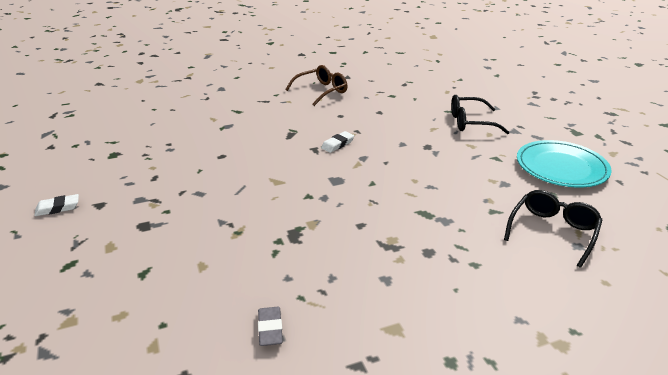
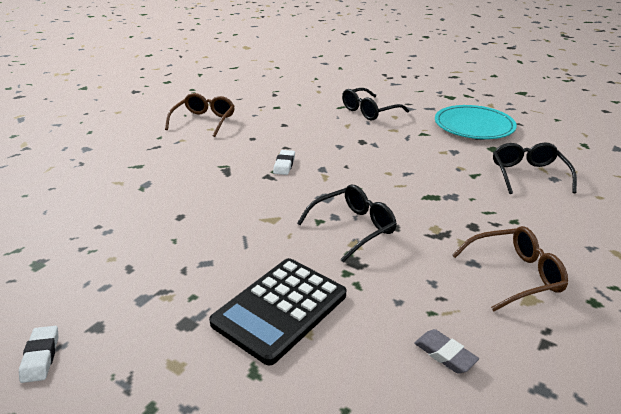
camera: 35 degrees left, 0 degrees up
white eraser [34,194,79,216] -> white eraser turned 45 degrees counterclockwise [19,326,58,383]
none -> black calculator [209,258,346,365]
none -> black glasses [297,185,397,262]
none -> brown glasses [452,226,568,311]

